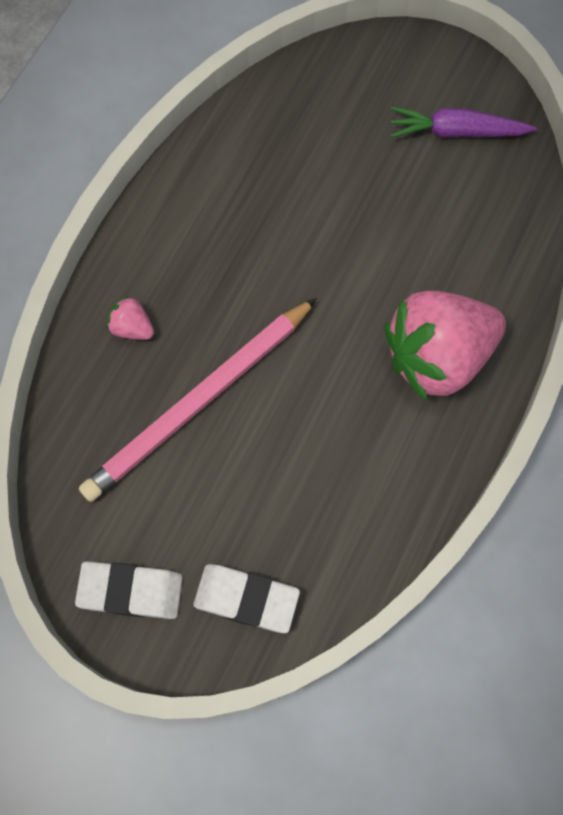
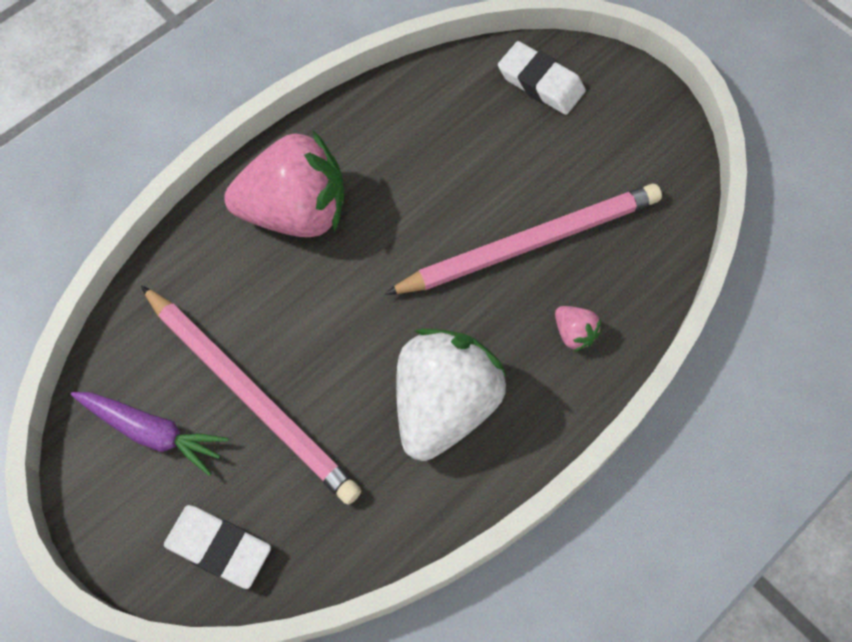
camera: 160 degrees left, 5 degrees down
white eraser [75,561,183,619] -> white eraser moved to [164,505,271,589]
none -> pink pencil [141,285,361,505]
none -> white strawberry [396,329,506,461]

